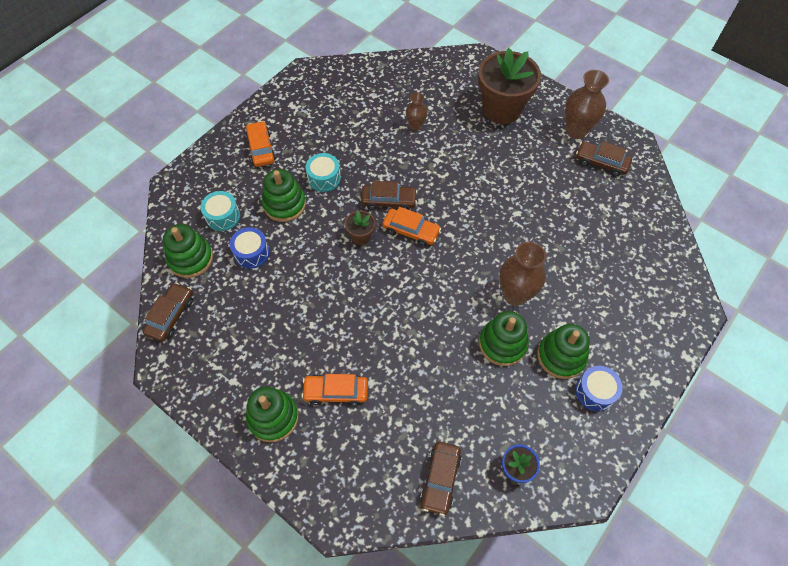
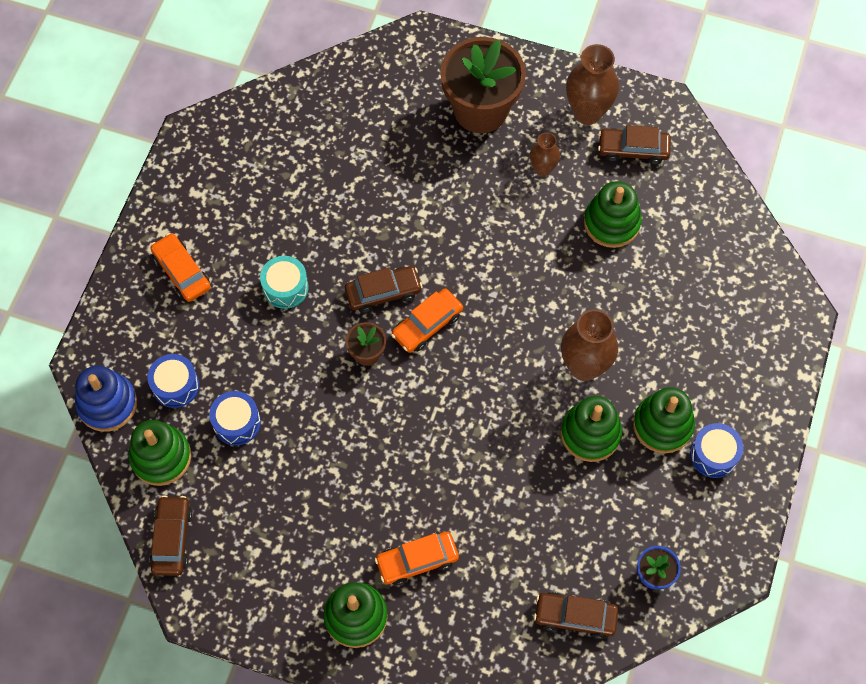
camera: 20 degrees left, 5 degrees up
turquoise drum [201,191,240,231] -> blue drum [147,354,199,408]
green stacking toy [262,169,306,222] -> green stacking toy moved to [584,181,642,248]
orange car [382,207,441,247] -> orange car turned 135 degrees clockwise [391,289,463,353]
brown vase [406,92,427,131] -> brown vase moved to [530,132,560,176]
brown car [420,442,462,516] -> brown car turned 105 degrees clockwise [534,592,618,639]
none -> blue stacking toy [75,366,137,432]

